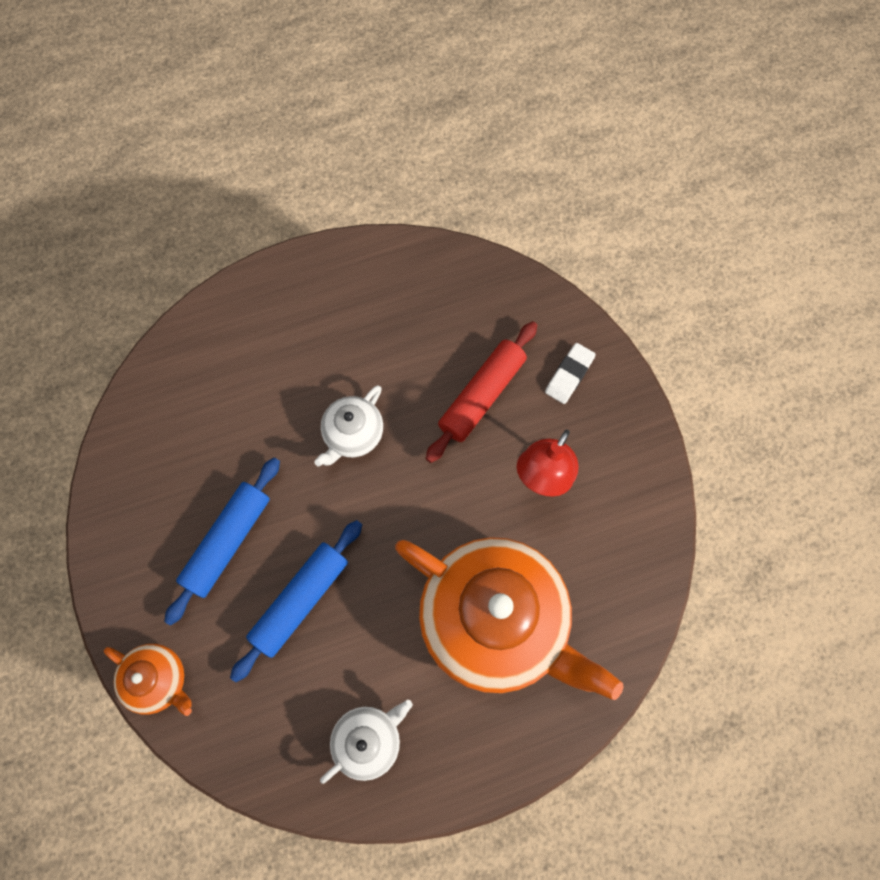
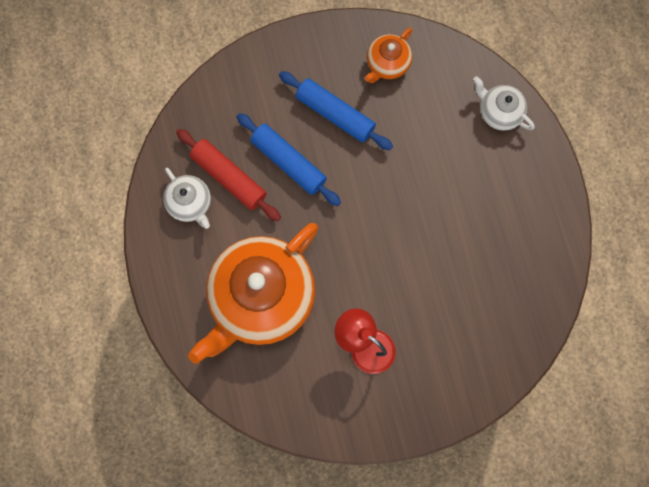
camera: 95 degrees right, 5 degrees up
orange teapot [104,644,192,716] -> orange teapot moved to [365,28,412,83]
white teapot [314,386,383,466] -> white teapot moved to [473,76,535,131]
red rolling pin [426,321,537,463] -> red rolling pin moved to [176,129,281,221]
white eraser [545,343,596,404] -> none

